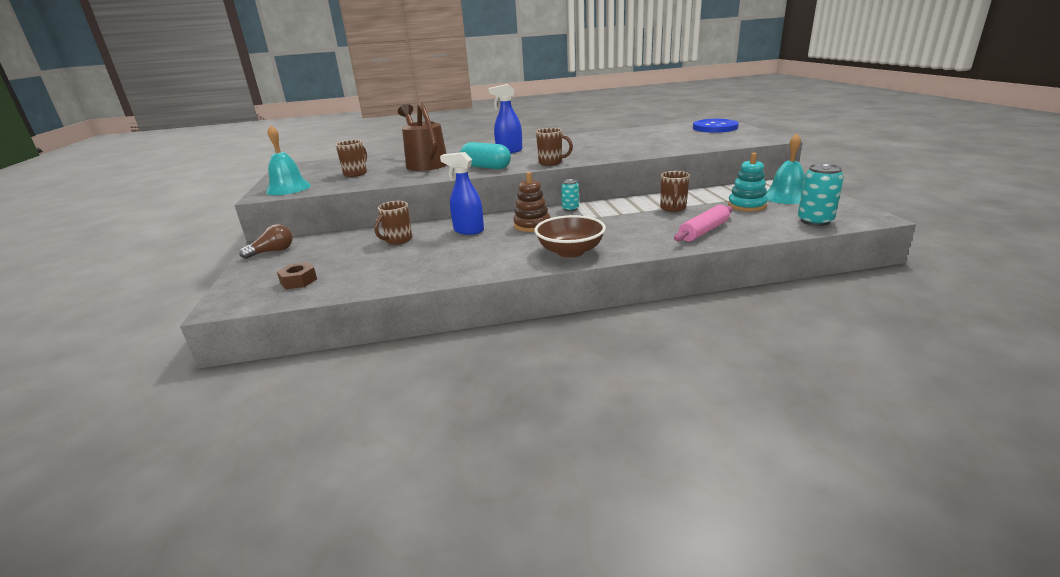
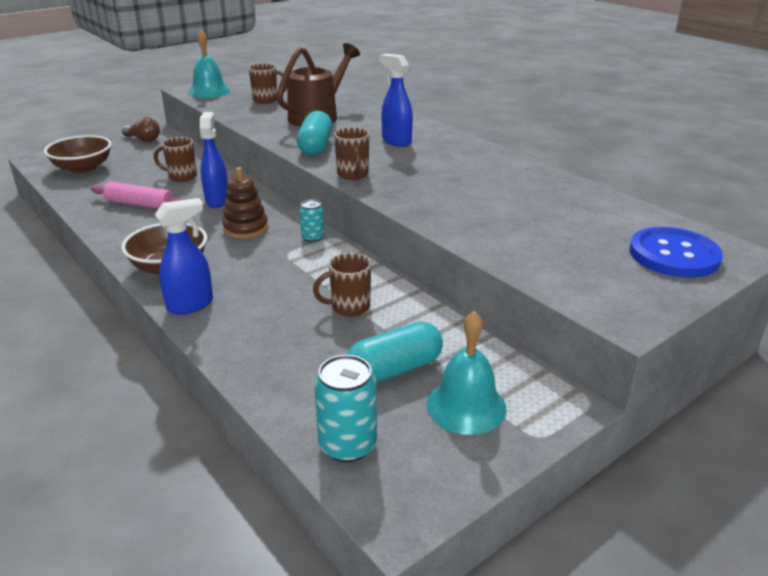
camera: 60 degrees right, 5 degrees up
brown nut [277,262,317,289] -> brown bowl [44,135,111,173]
pink rolling pin [674,205,733,242] -> pink rolling pin moved to [90,182,186,209]
turquoise stacking toy [728,153,768,212] -> turquoise capsule [347,321,443,383]
none -> blue spray bottle [155,198,213,315]

